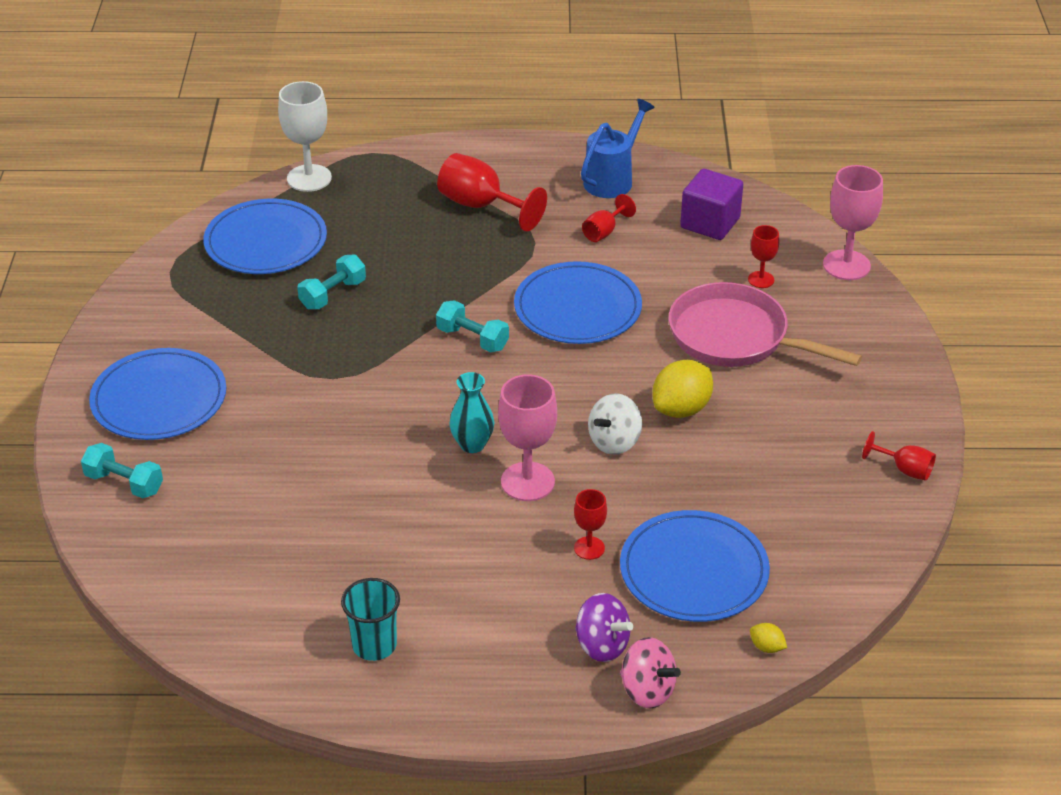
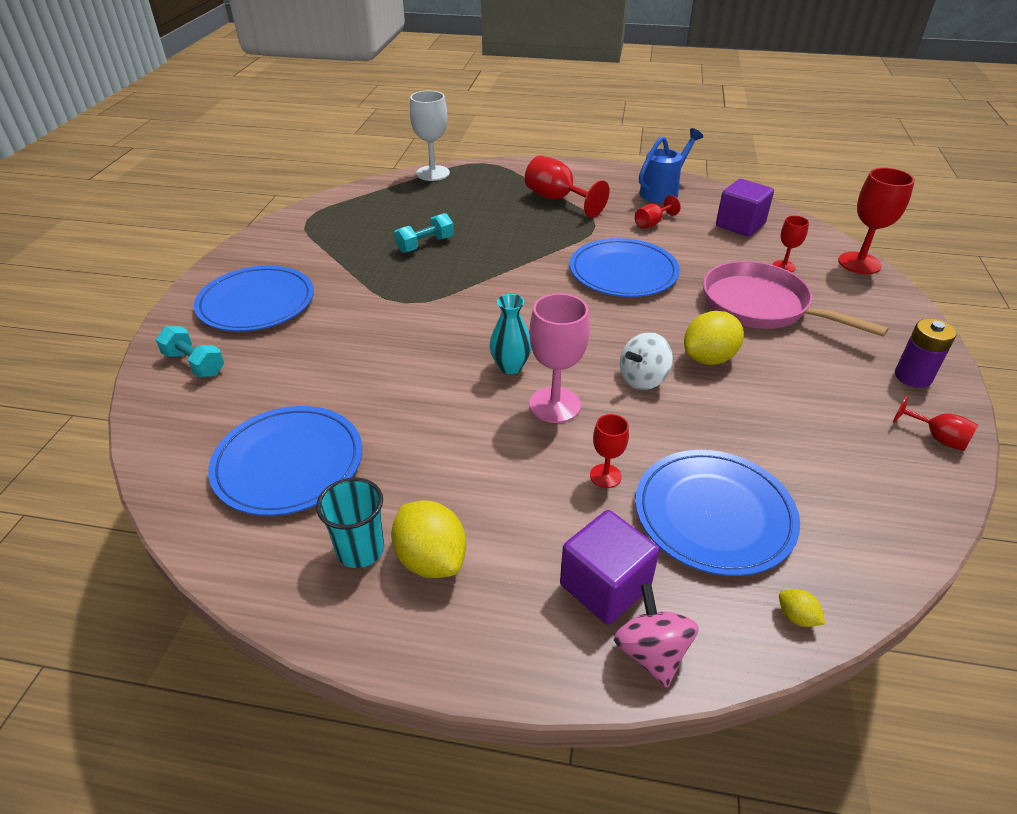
camera: 10 degrees right, 0 degrees up
blue plate [203,199,327,274] -> blue plate moved to [208,406,362,516]
turquoise dumbbell [436,300,509,352] -> none
purple spinning top [575,593,633,662] -> purple cube [560,510,659,625]
pink spinning top [620,637,681,708] -> pink spinning top turned 150 degrees counterclockwise [614,583,699,688]
pink goblet [823,165,883,280] -> red goblet [838,168,915,274]
none -> yellow lemon [391,500,466,578]
none -> purple battery [895,318,957,388]

